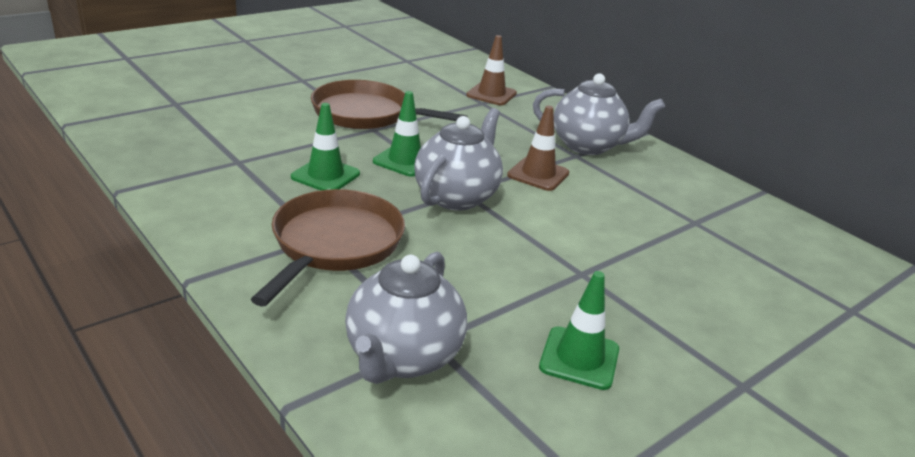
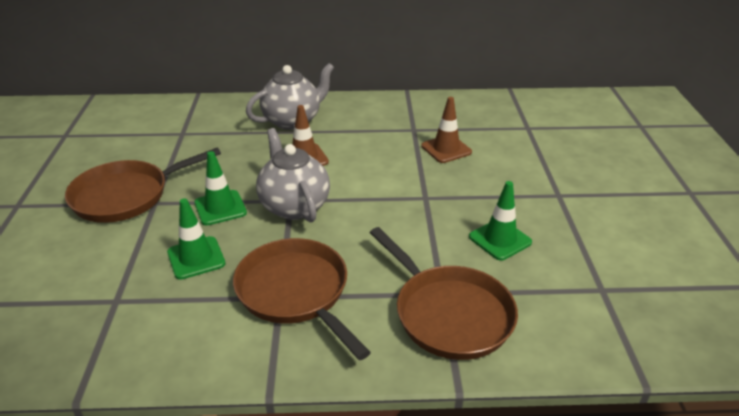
camera: 50 degrees left, 5 degrees up
grey teapot [345,252,467,384] -> brown pan [370,227,518,360]
brown traffic cone [466,35,517,105] -> brown traffic cone moved to [421,97,472,163]

